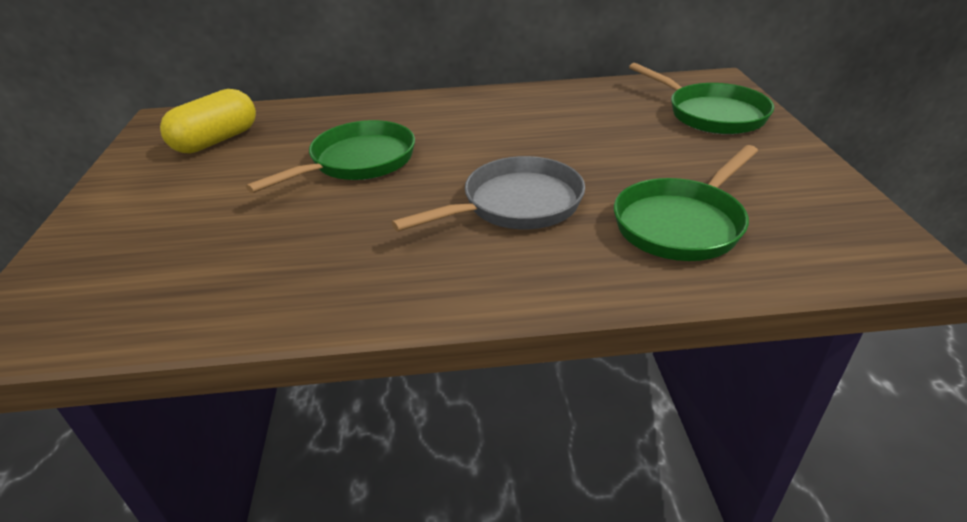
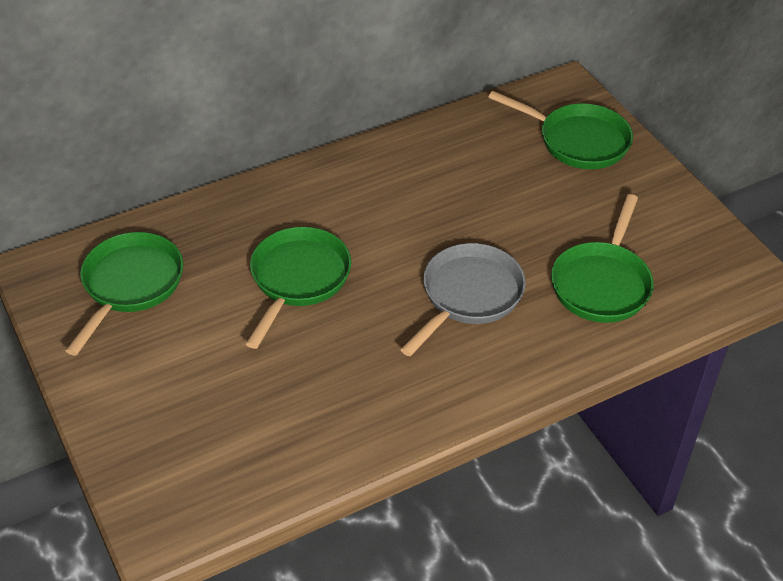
camera: 25 degrees left, 10 degrees up
yellow capsule [160,89,256,154] -> green pan [66,232,183,356]

